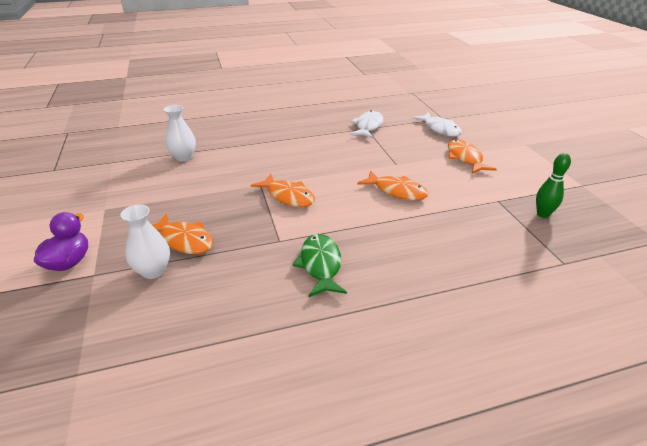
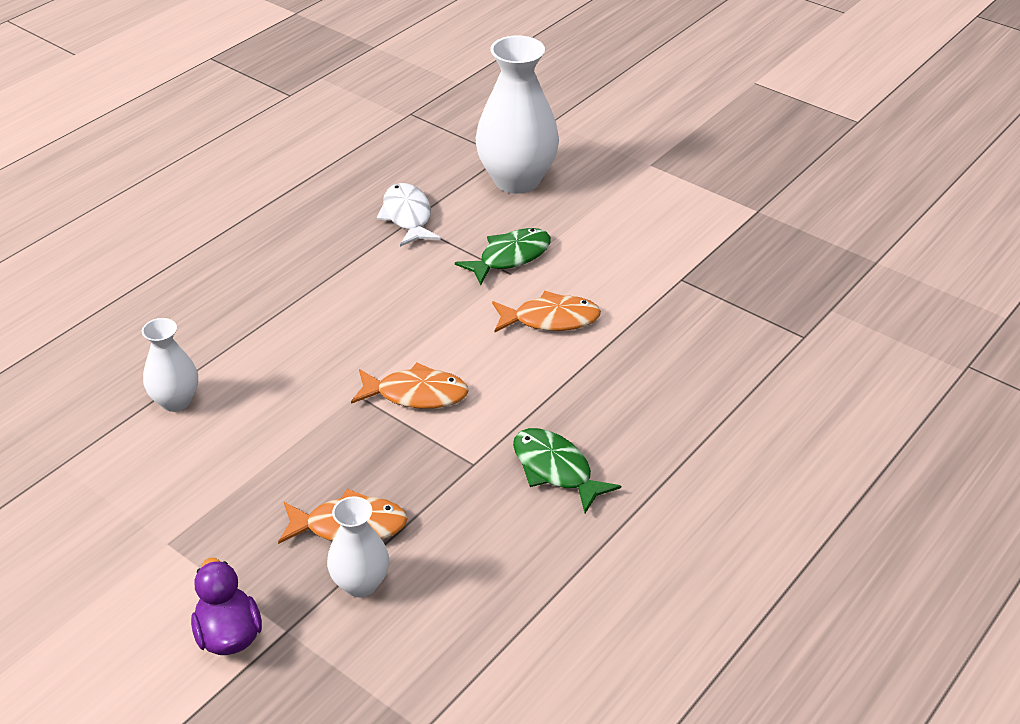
camera: 35 degrees left, 5 degrees up
white fish [412,112,462,137] -> white vase [476,35,559,194]
orange fish [448,140,497,174] -> none
green bowling pin [536,153,571,218] -> none
none -> green fish [455,228,551,285]

